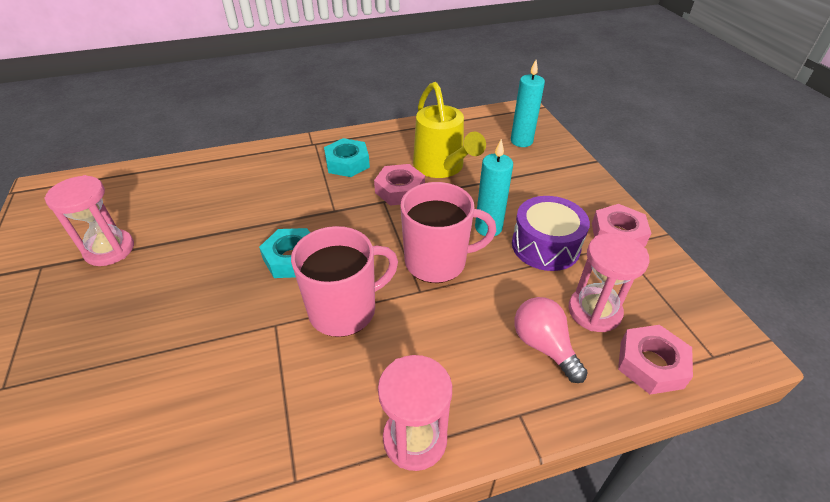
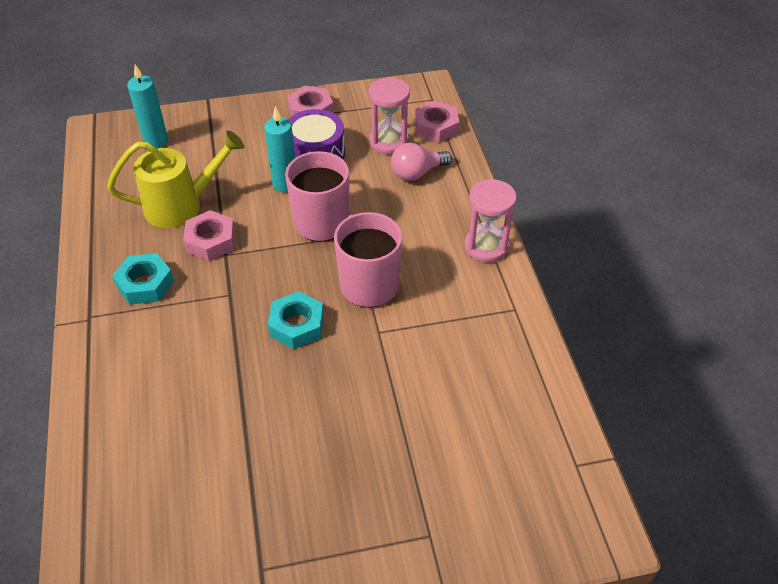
camera: 85 degrees left, 5 degrees up
pink hourglass [44,175,134,266] -> none

